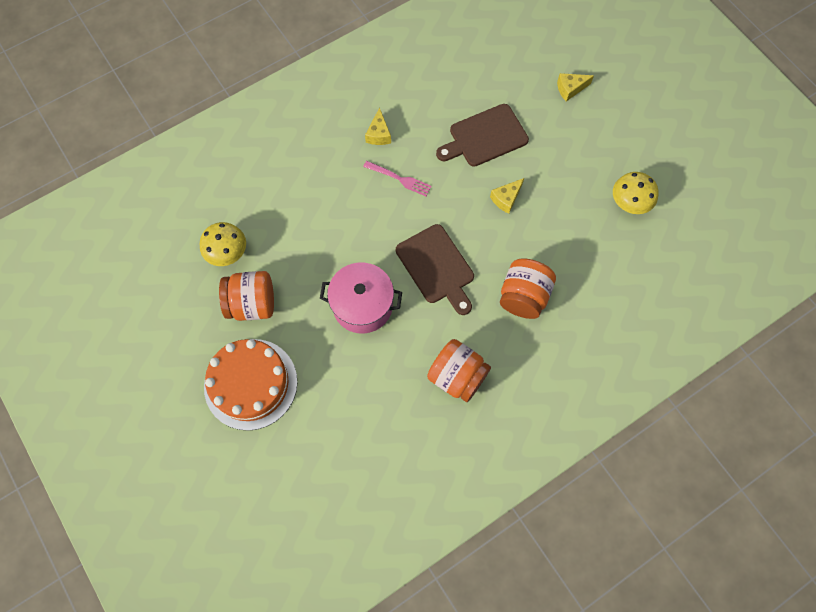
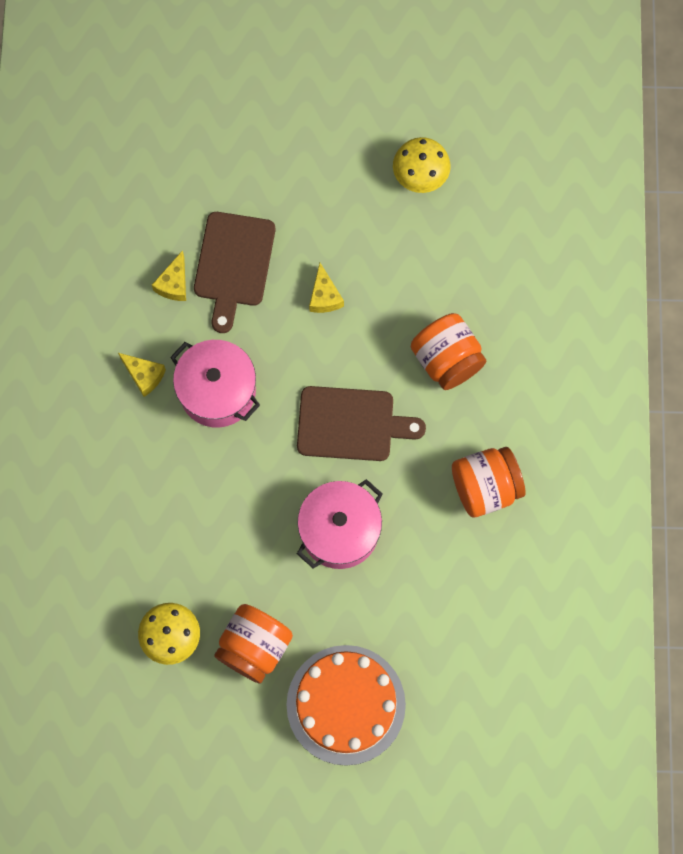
camera: 55 degrees left, 5 degrees up
pink fork [363,161,432,196] -> pink pot [170,340,260,428]
yellow cheese [557,73,594,102] -> yellow cheese moved to [152,250,186,301]

